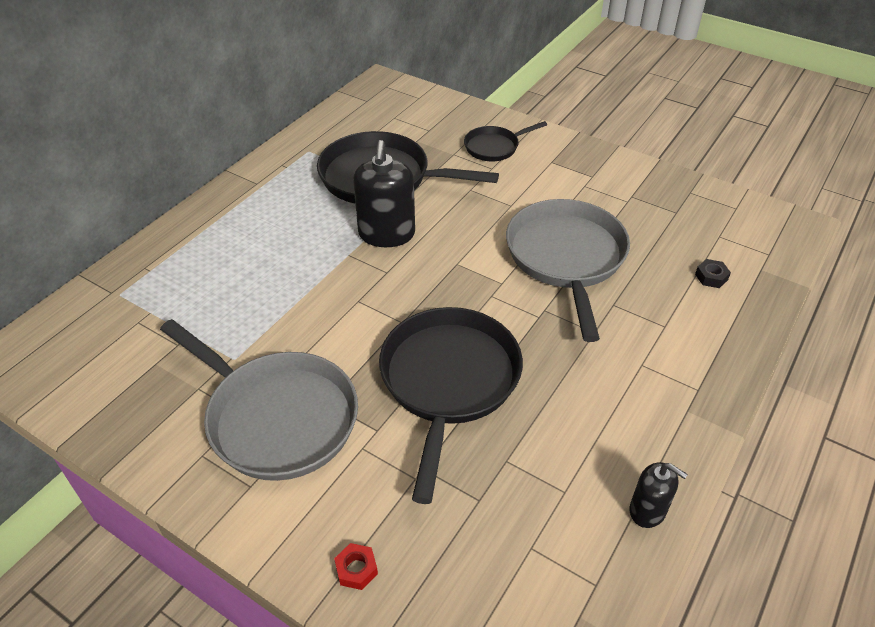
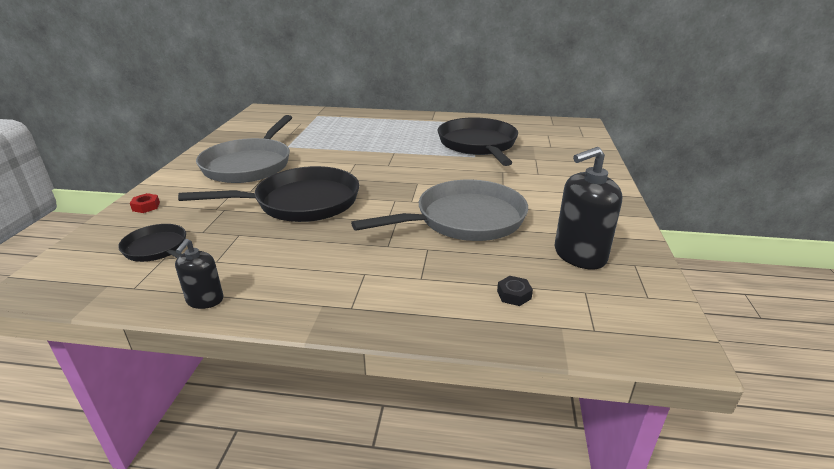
camera: 65 degrees right, 15 degrees down
black soap dispenser [353,140,415,247] -> black soap dispenser moved to [555,147,622,269]
black pan [464,121,547,161] -> black pan moved to [118,224,186,262]

